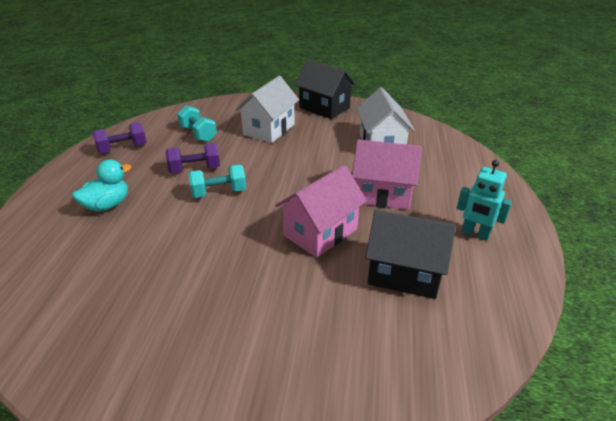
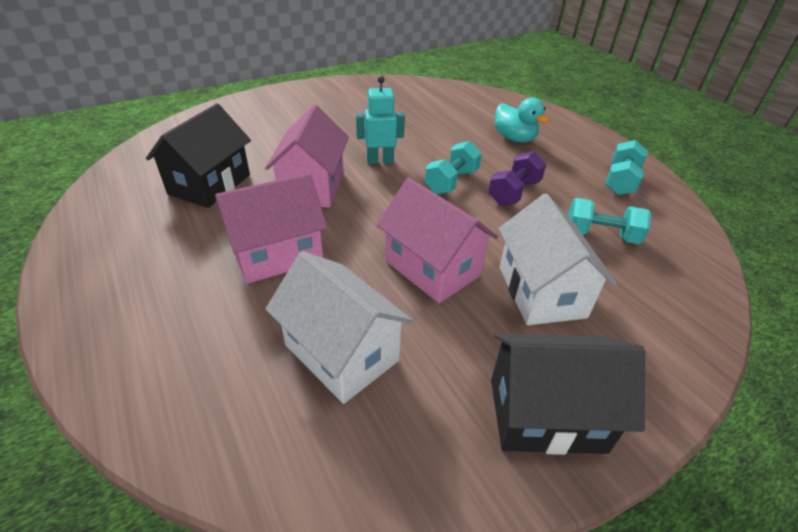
camera: 140 degrees right, 5 degrees up
turquoise duck [72,160,132,212] -> turquoise duck turned 45 degrees counterclockwise [495,97,549,142]
purple dumbbell [92,122,147,154] -> turquoise dumbbell [605,140,648,195]
black house [365,210,456,299] -> black house turned 45 degrees counterclockwise [146,103,251,208]
turquoise robot [457,160,512,241] -> turquoise robot moved to [356,76,405,164]
none -> pink house [377,178,498,303]

